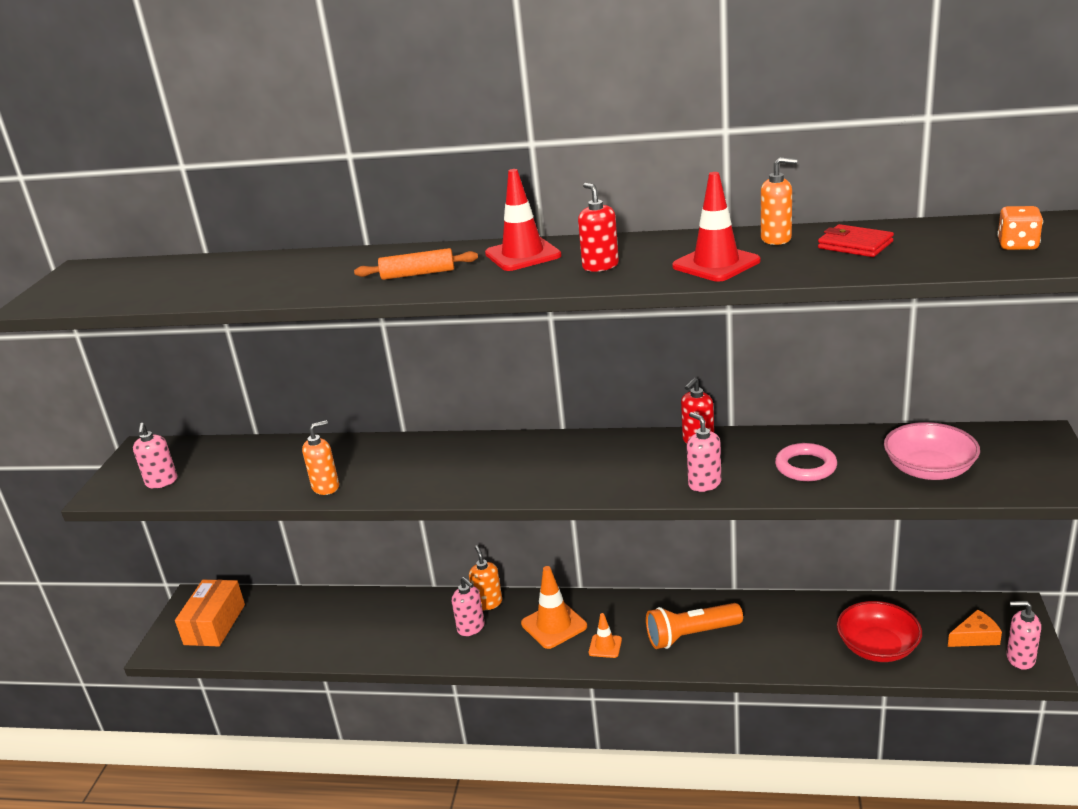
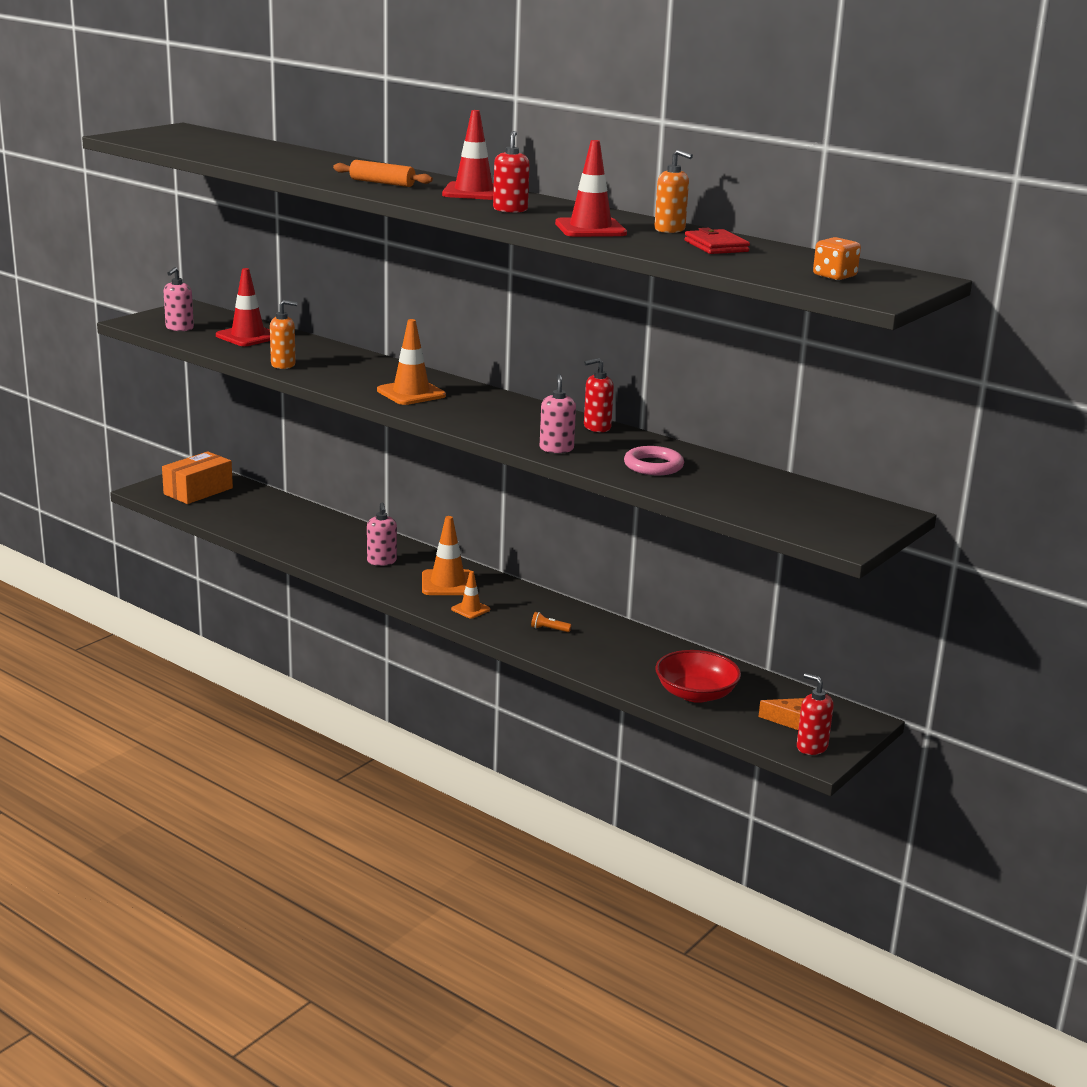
camera: 25 degrees right, 5 degrees down
orange soap dispenser [469,545,502,610] -> none
orange flashlight [646,603,743,649] -> orange flashlight [531,612,571,632], size x0.41
pink bowl [884,422,980,480] -> none
pink soap dispenser [1007,601,1041,670] -> red soap dispenser [797,673,834,755]
none -> red traffic cone [216,268,270,346]
none -> orange traffic cone [377,319,446,405]

